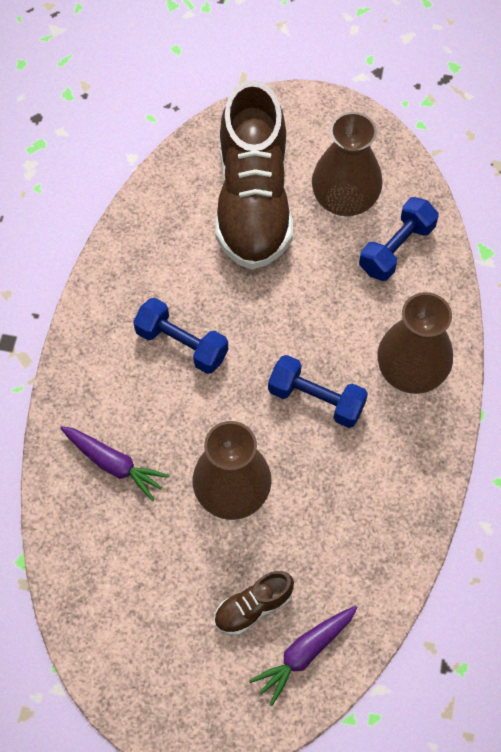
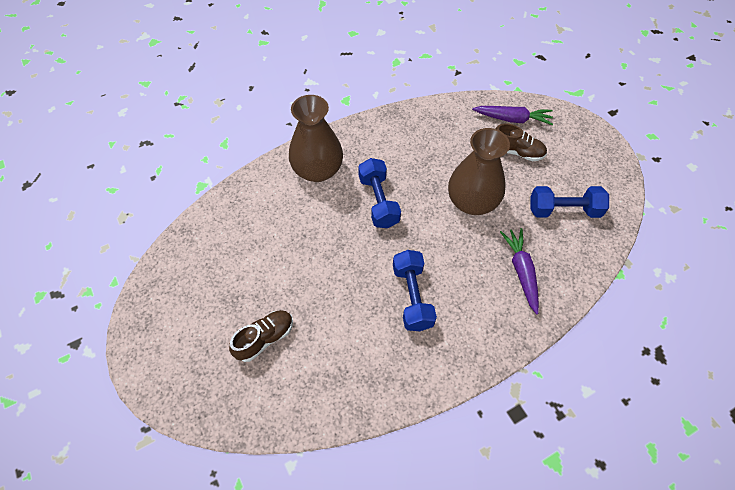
camera: 130 degrees left, 5 degrees down
brown shoe [215,80,293,270] -> brown shoe [229,310,293,362], size x0.42
brown vase [312,112,383,216] -> none
blue dumbbell [359,197,439,281] -> blue dumbbell moved to [530,186,609,218]

